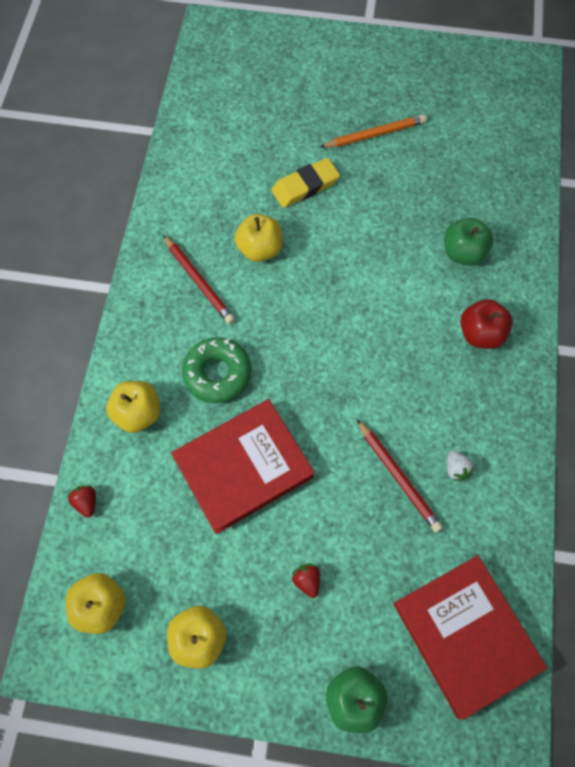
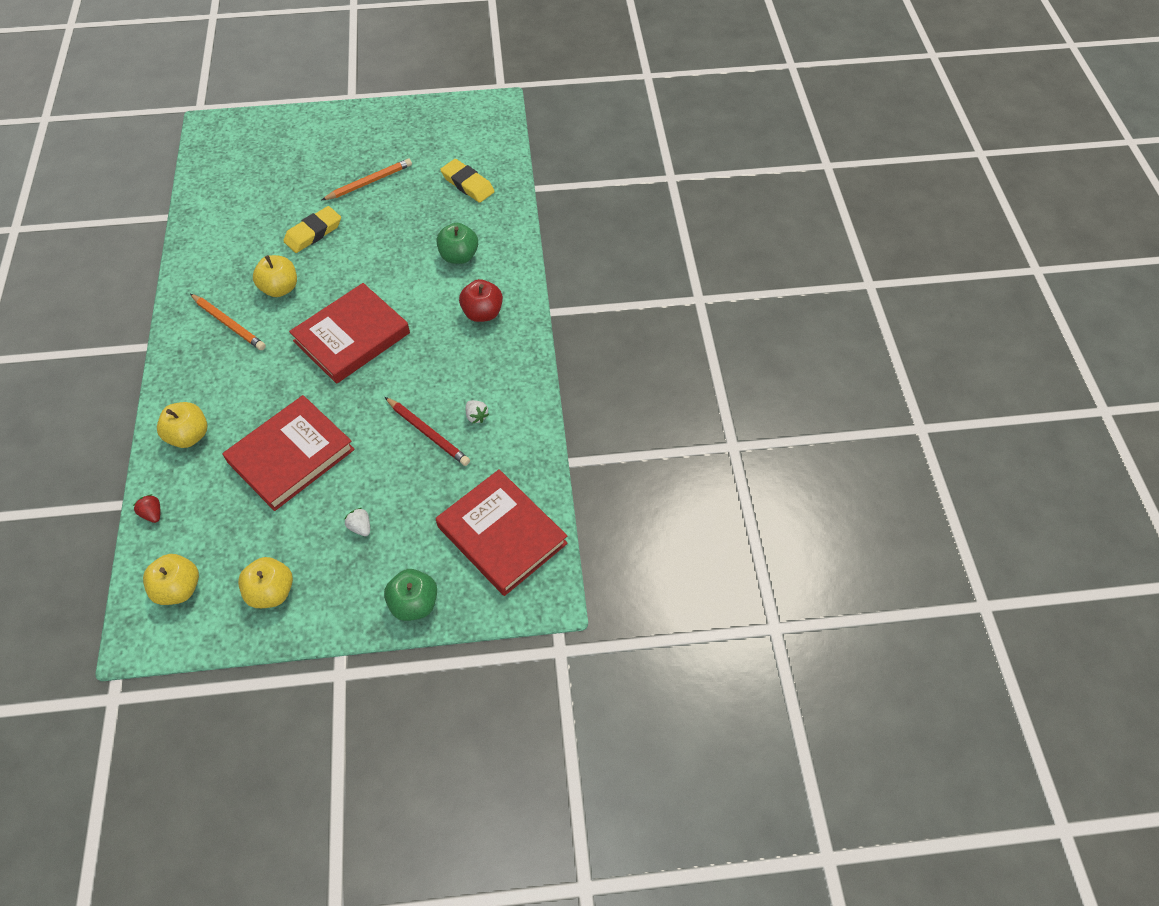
camera: 15 degrees left, 10 degrees down
red pencil [163,235,235,324] -> orange pencil [190,294,266,350]
green donut [182,337,251,403] -> none
red strawberry [292,564,320,598] -> white strawberry [344,508,370,536]
none -> red book [289,283,410,384]
none -> yellow eraser [440,159,495,203]

